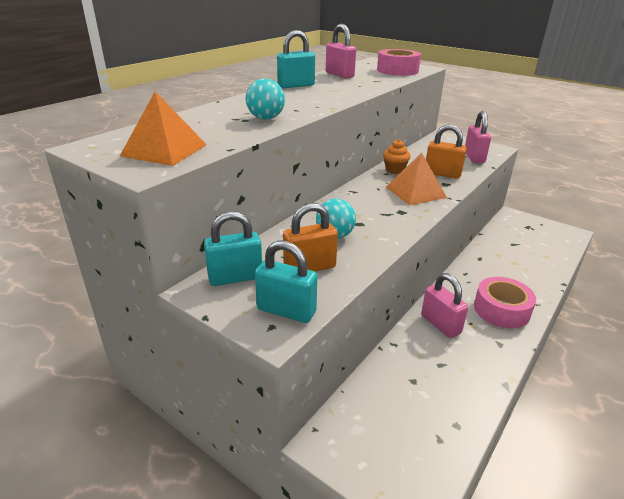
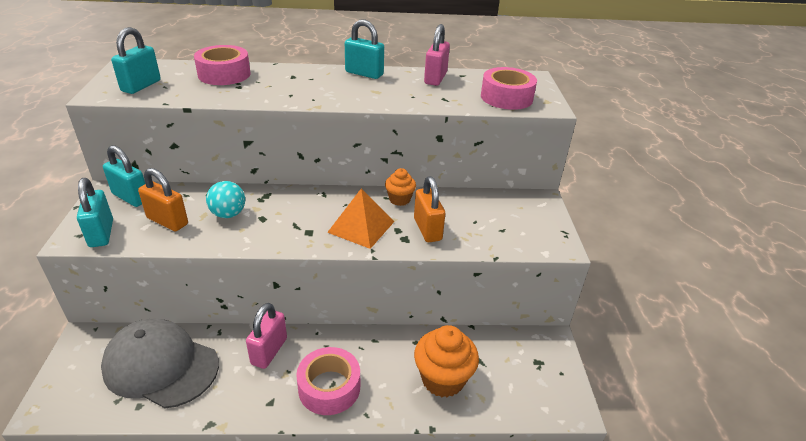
camera: 50 degrees right, 5 degrees up
orange pyramid [120,91,207,166] -> turquoise padlock [111,27,161,94]
turquoise ball [246,78,285,120] -> none
pink padlock [465,111,491,163] -> none
none -> grey cap [101,318,219,408]
none -> pink tape [194,45,251,85]
none -> orange cupcake [414,325,479,398]

